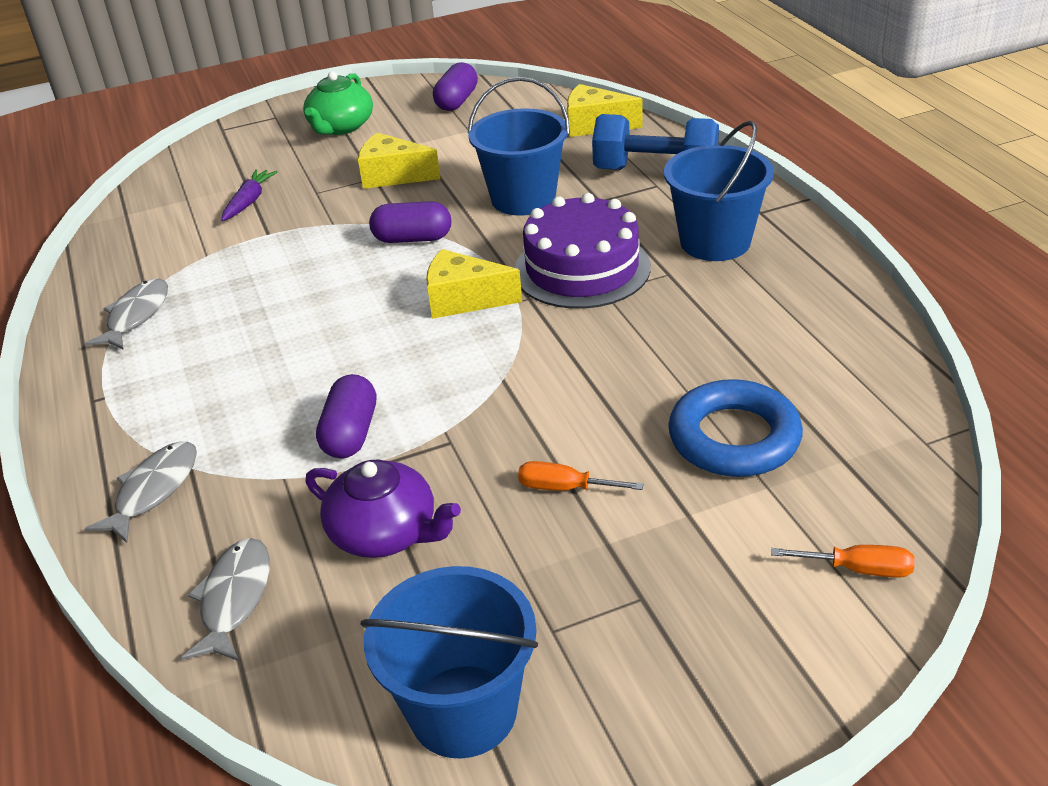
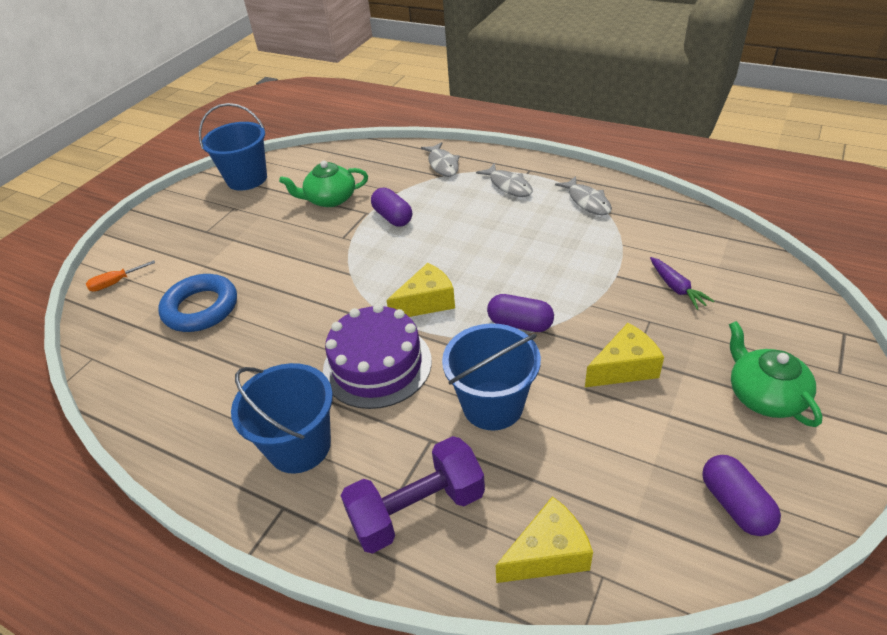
camera: 140 degrees right, 5 degrees up
grey fish [181,538,270,661] -> grey fish moved to [476,163,533,197]
purple teapot [305,459,461,558] -> green teapot [279,161,368,207]
purple capsule [369,201,451,243] -> purple capsule turned 60 degrees clockwise [487,294,554,332]
orange screwdriver [518,461,644,491] -> none
blue dumbbell [592,114,719,170] -> purple dumbbell [340,436,485,554]

